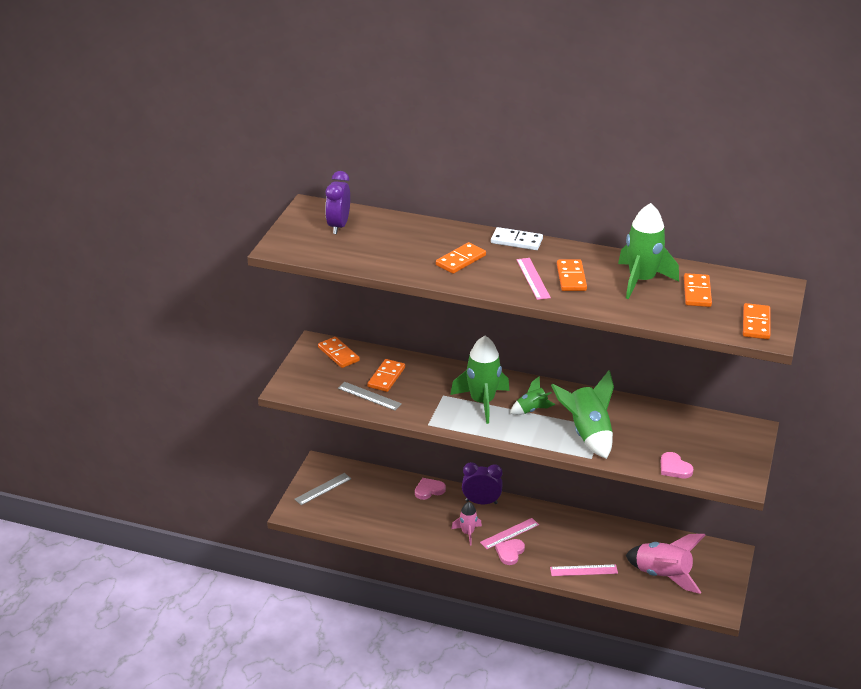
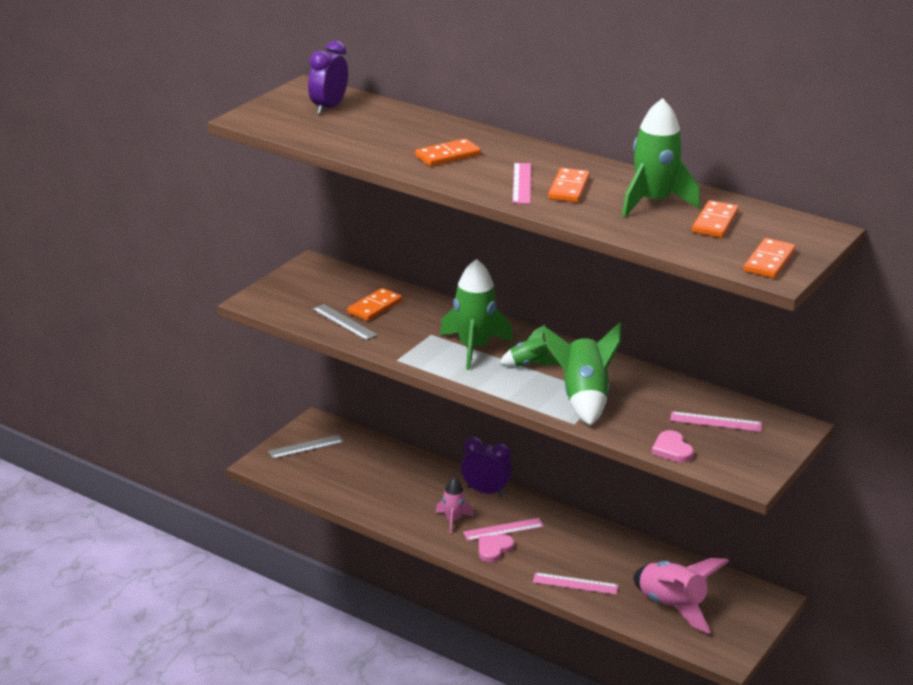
camera: 15 degrees right, 5 degrees down
orange domino [318,337,360,368] -> none
pink heart [415,478,446,500] -> none
white domino [491,227,543,250] -> none
none -> pink ruler [670,411,762,432]

